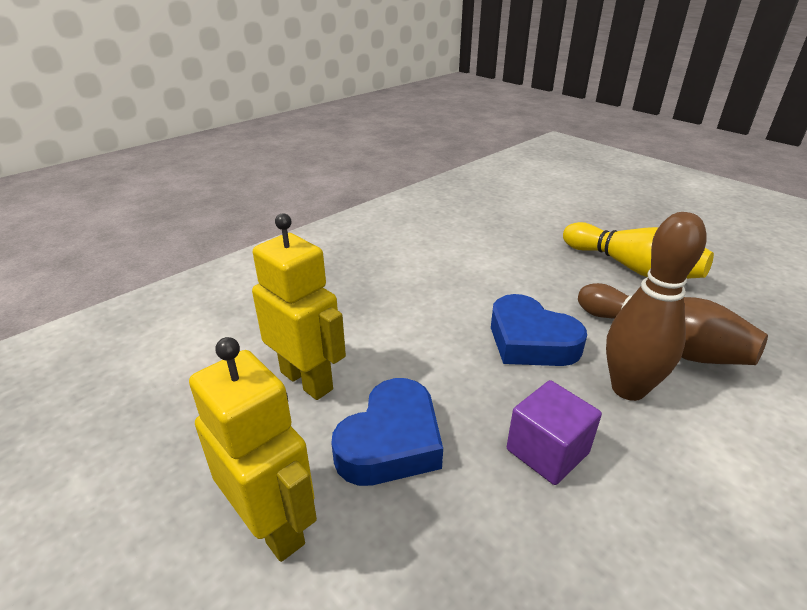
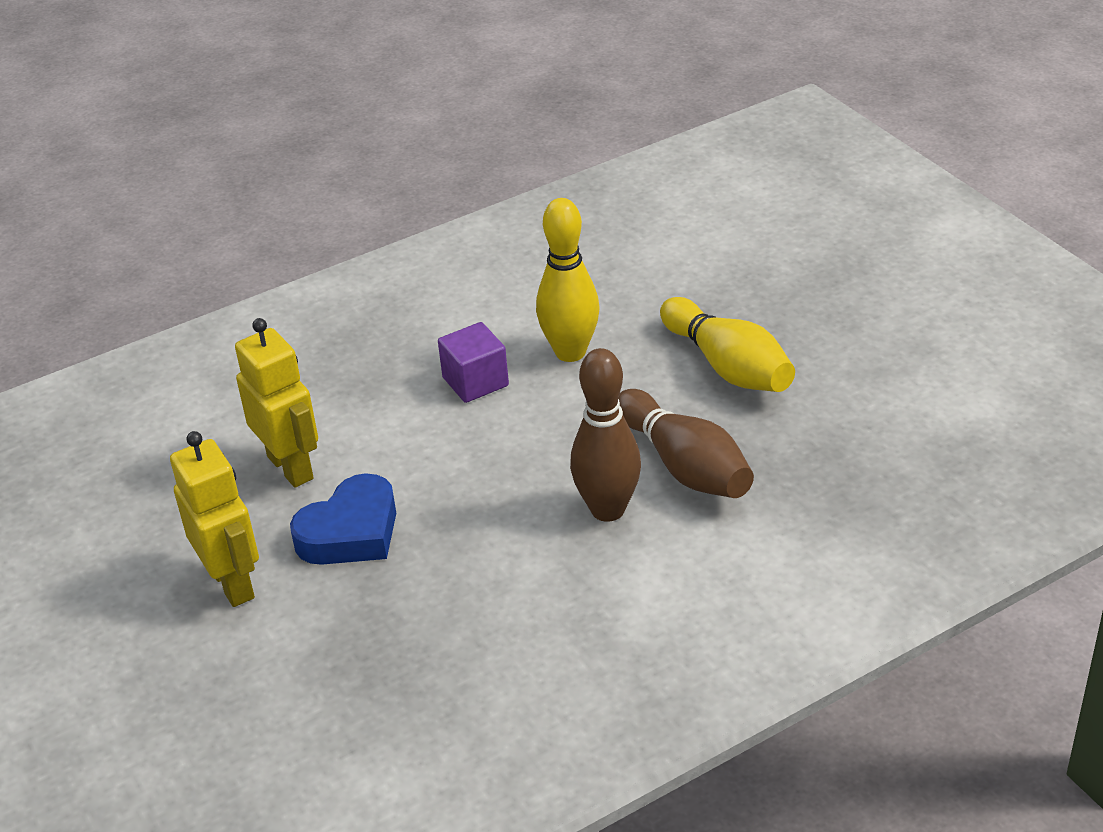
camera: 15 degrees right, 5 degrees up
blue heart [491,294,587,366] -> none
purple cube [507,380,602,485] -> purple cube moved to [438,322,509,403]
none -> yellow bowling pin [536,198,600,362]

